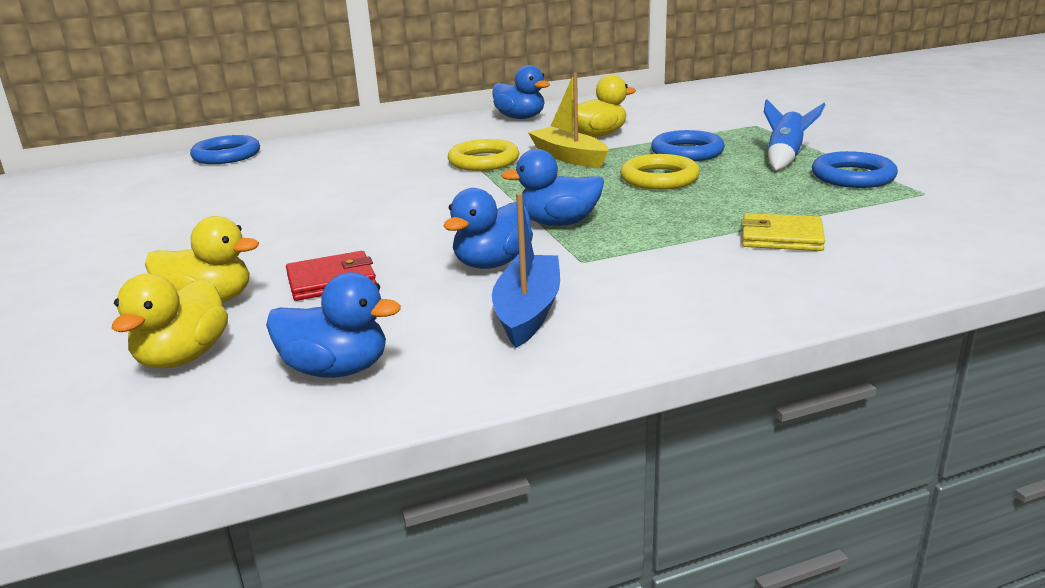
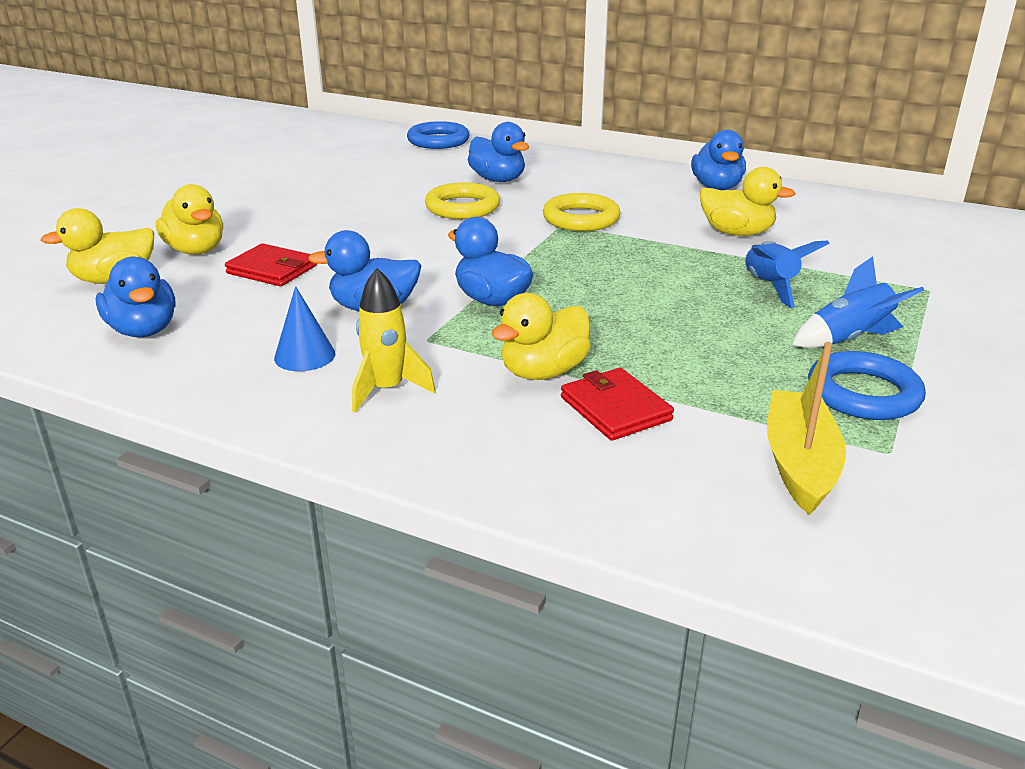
camera: 45 degrees right, 5 degrees up
blue boat [492,193,560,348] -> blue cone [274,286,335,371]
yellow boat [528,73,609,168] -> yellow boat moved to [767,342,846,515]
yellow ring [620,154,700,190] -> yellow ring moved to [425,182,500,219]
blue ring [651,130,725,161] -> blue rocket [745,240,830,308]
yellow wallet [741,213,825,251] -> red wallet [561,368,674,441]
none -> yellow rocket [352,268,436,413]
none -> blue duck [468,122,529,182]
none -> yellow duck [491,293,591,380]

